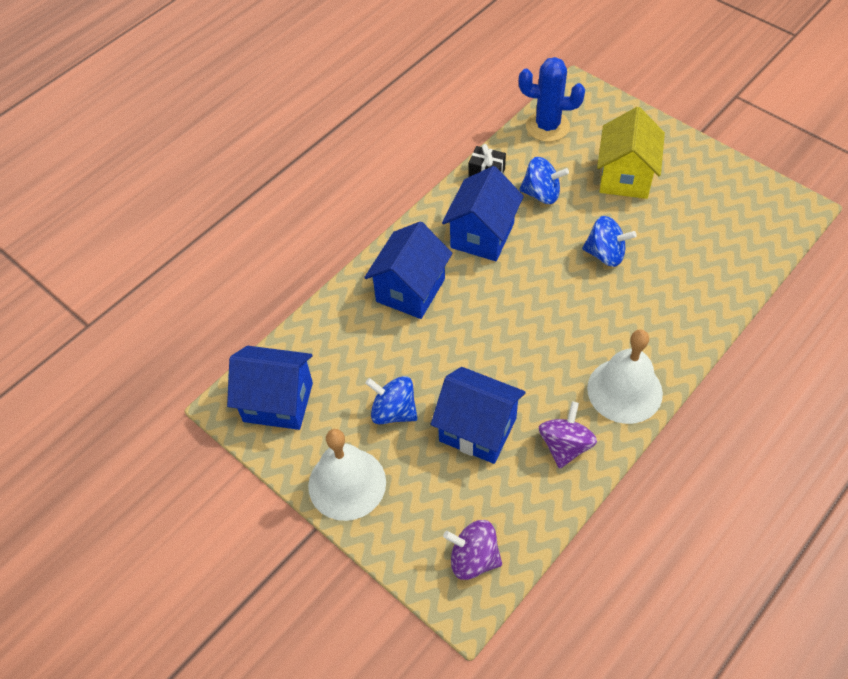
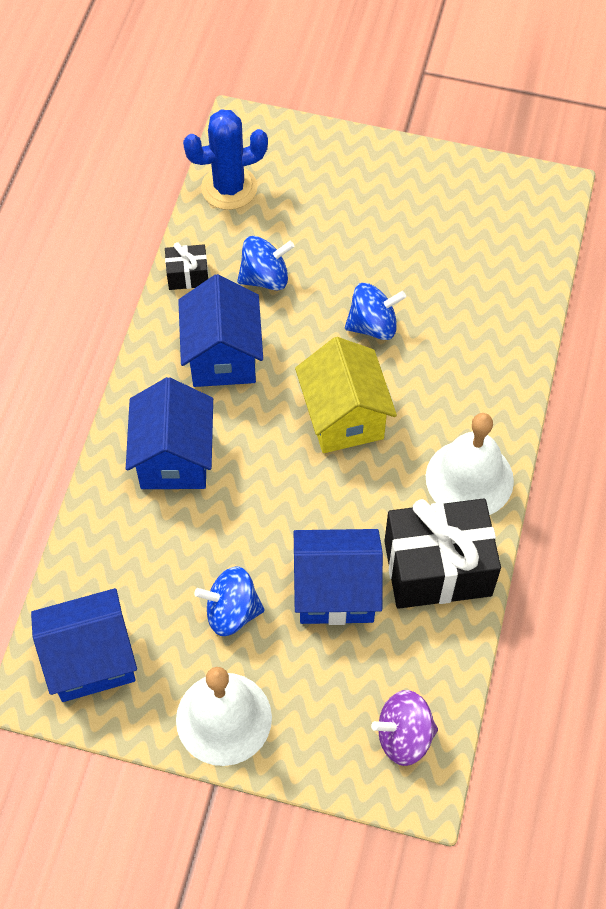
camera: 30 degrees left, 5 degrees up
purple spinning top [539,401,597,469] -> black gift [384,499,501,609]
yellow house [597,107,665,199] -> yellow house moved to [295,337,397,453]

